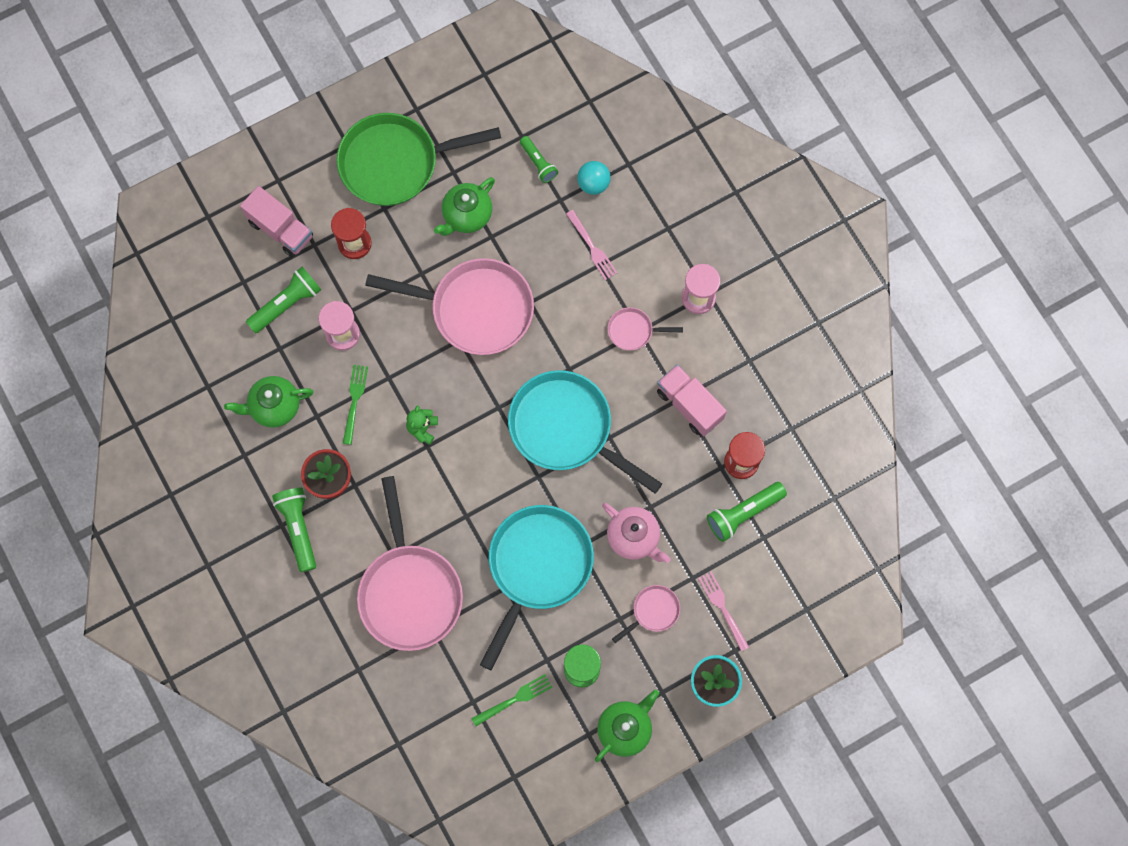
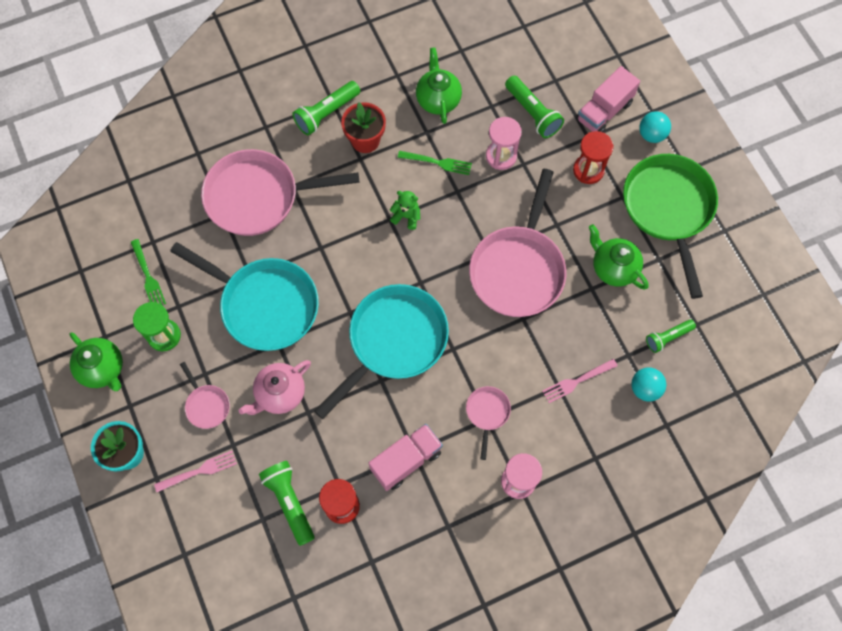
camera: 95 degrees right, 5 degrees down
green flashlight [272,488,316,572] -> green flashlight turned 150 degrees clockwise [292,81,360,135]
none -> turquoise ball [639,111,671,143]

